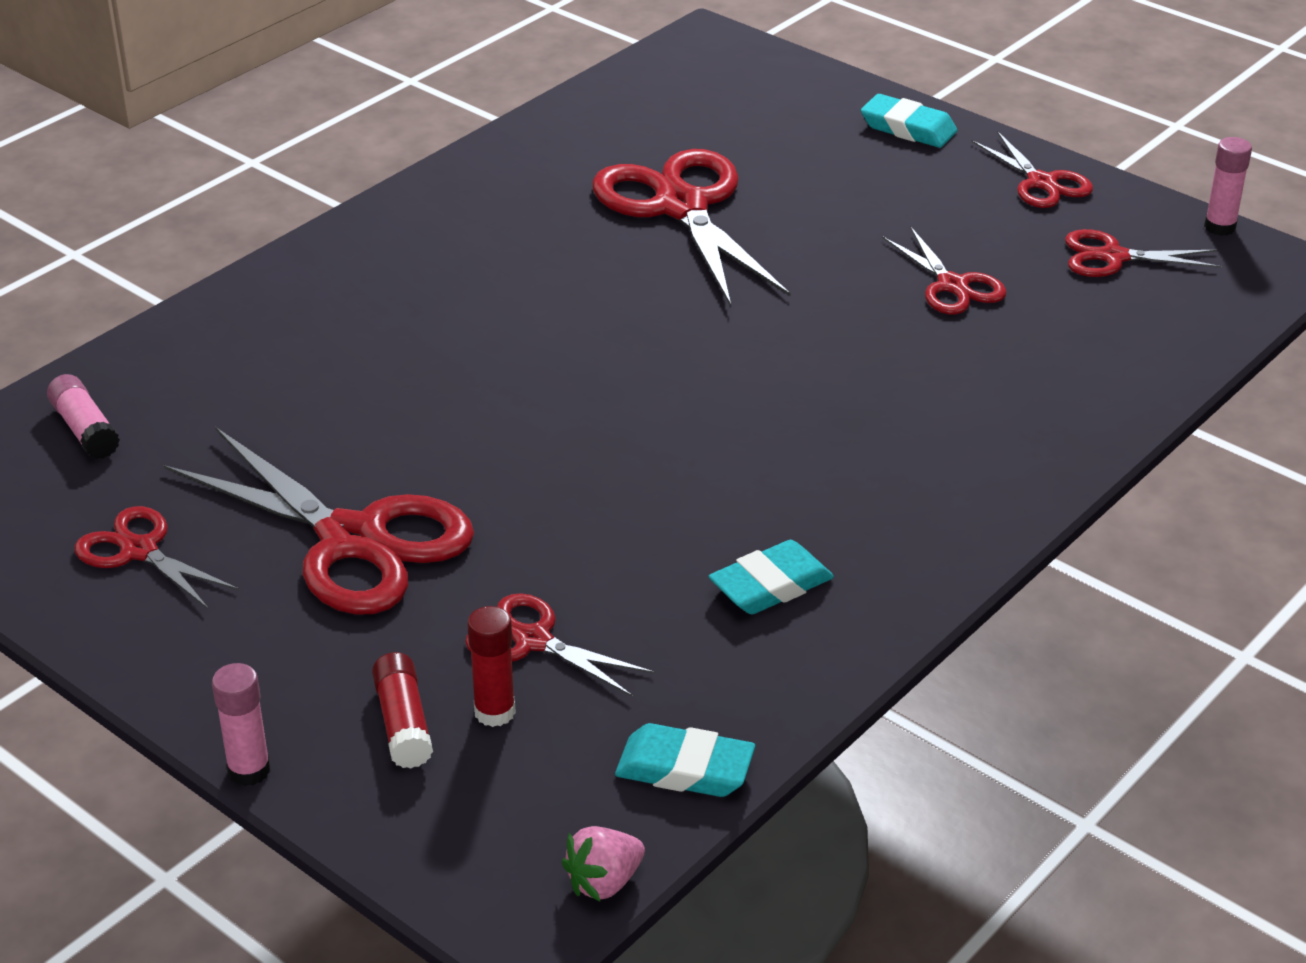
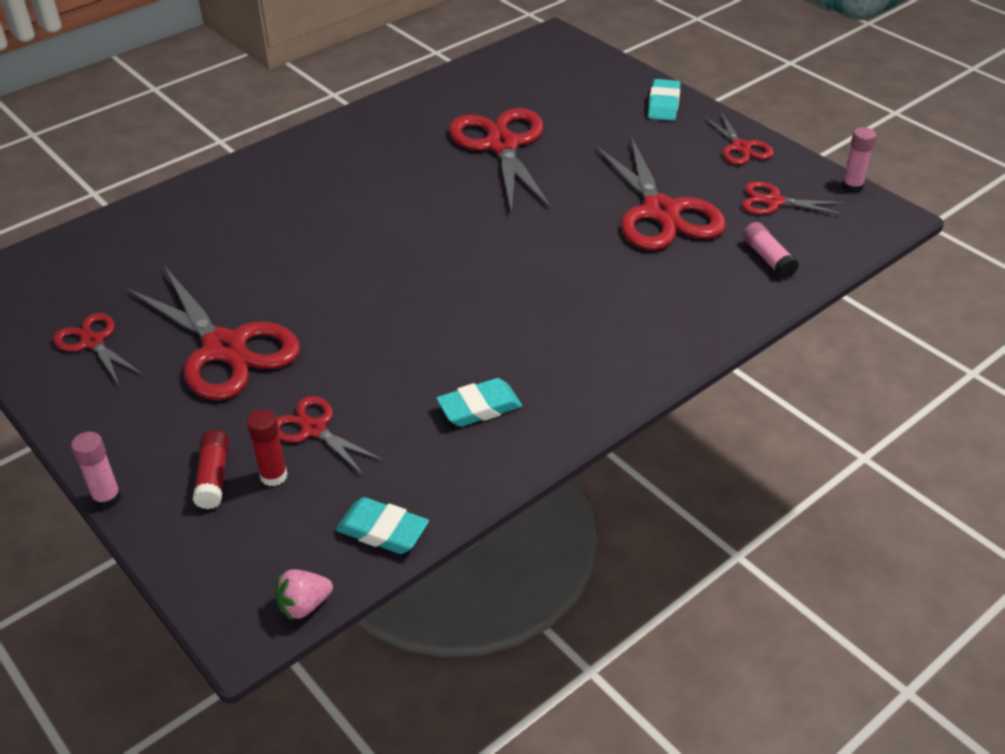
camera: 10 degrees right, 5 degrees up
pink glue stick [47,374,120,459] -> pink glue stick moved to [743,222,799,278]
turquoise eraser [861,94,957,148] -> turquoise eraser turned 60 degrees clockwise [648,79,681,121]
red scissors [882,227,1007,314] -> red scissors [594,136,726,250], size x1.89

